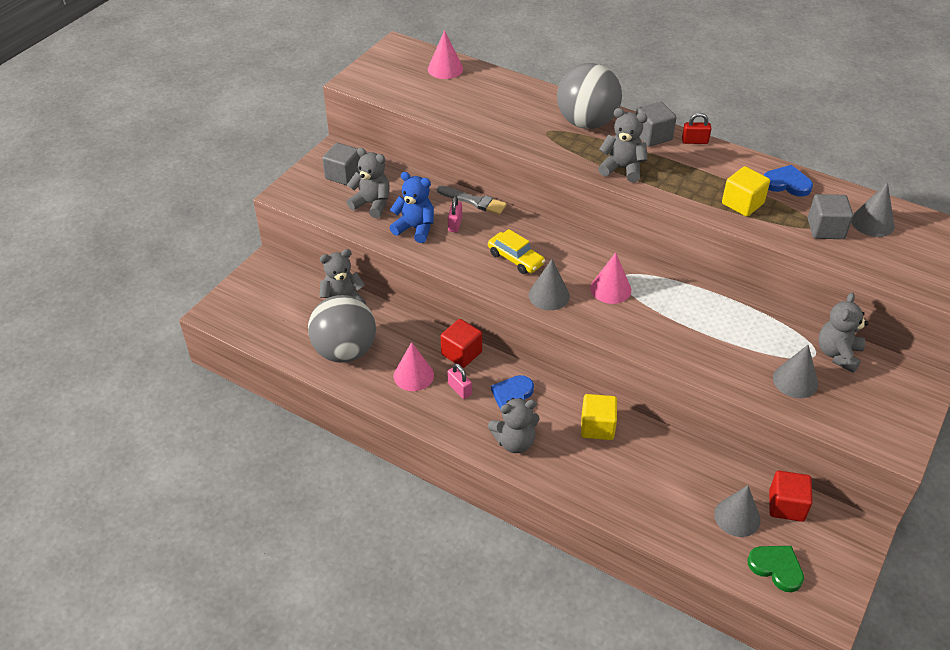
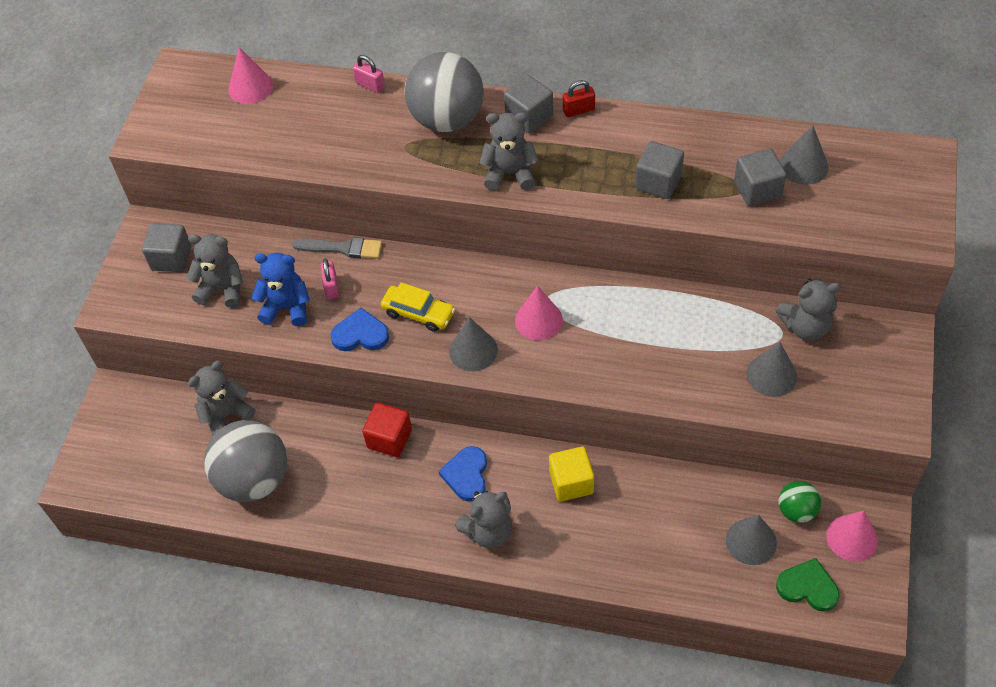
camera: 15 degrees left, 10 degrees up
pink cone [394,342,434,391] -> pink cone moved to [826,511,878,561]
pink padlock [448,363,472,399] -> pink padlock moved to [353,55,385,93]
yellow cube [722,166,770,217] -> grey cube [635,141,684,199]
blue heart [764,165,813,197] -> blue heart moved to [330,308,389,351]
red cube [769,471,813,522] -> green ball [778,481,821,523]
grey teddy bear [818,292,868,373] -> grey teddy bear turned 105 degrees counterclockwise [776,279,841,341]

